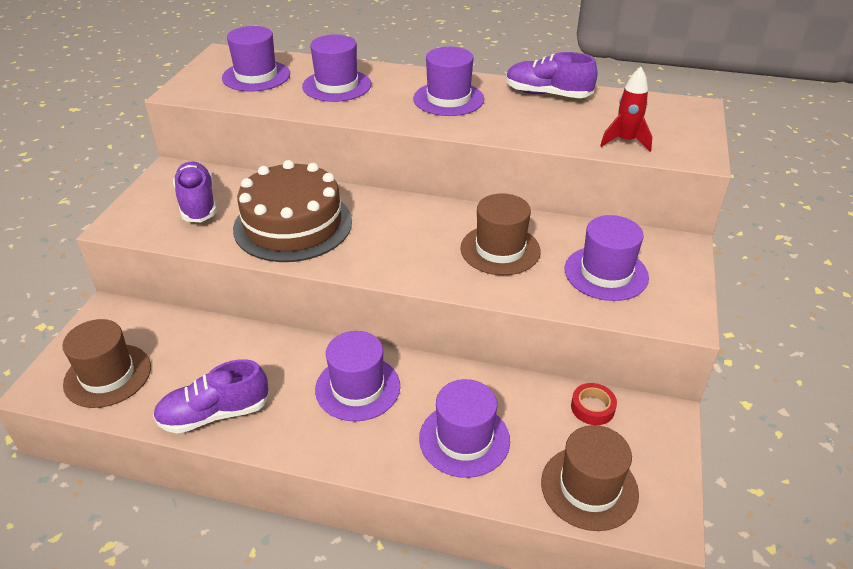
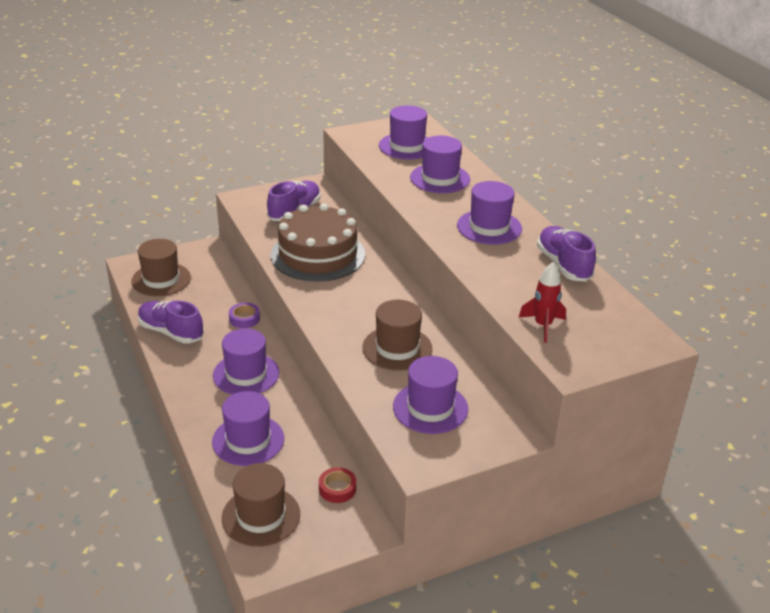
camera: 50 degrees right, 5 degrees down
none -> purple tape [229,303,260,328]

